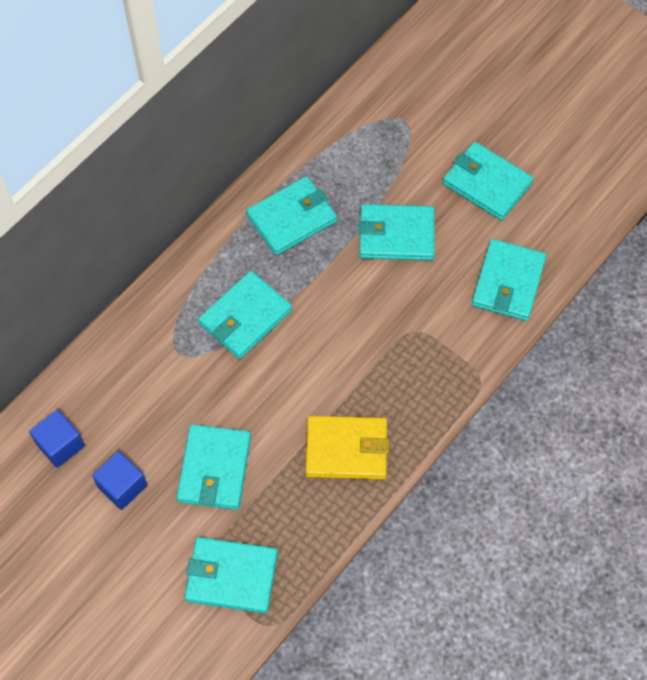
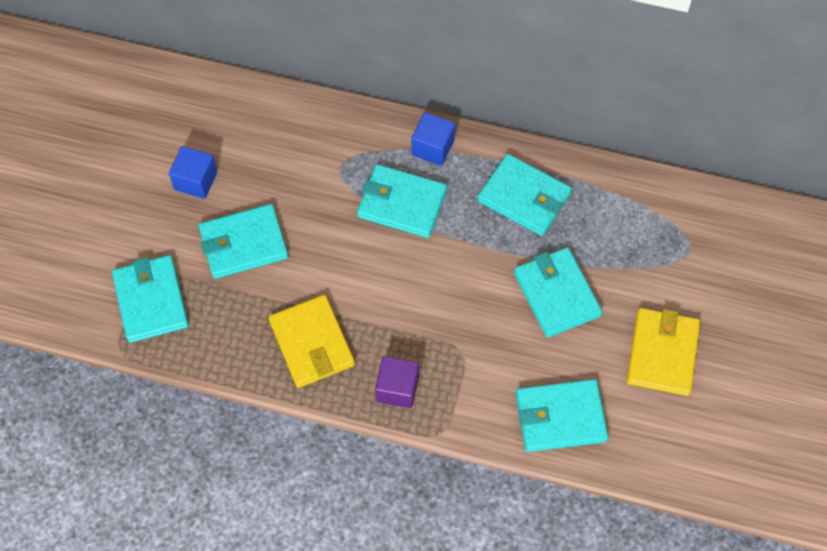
camera: 65 degrees right, 0 degrees up
blue cube [29,410,85,468] -> blue cube moved to [411,112,455,166]
turquoise wallet [443,142,534,220] -> yellow wallet [627,308,700,396]
none -> purple cube [375,356,419,408]

